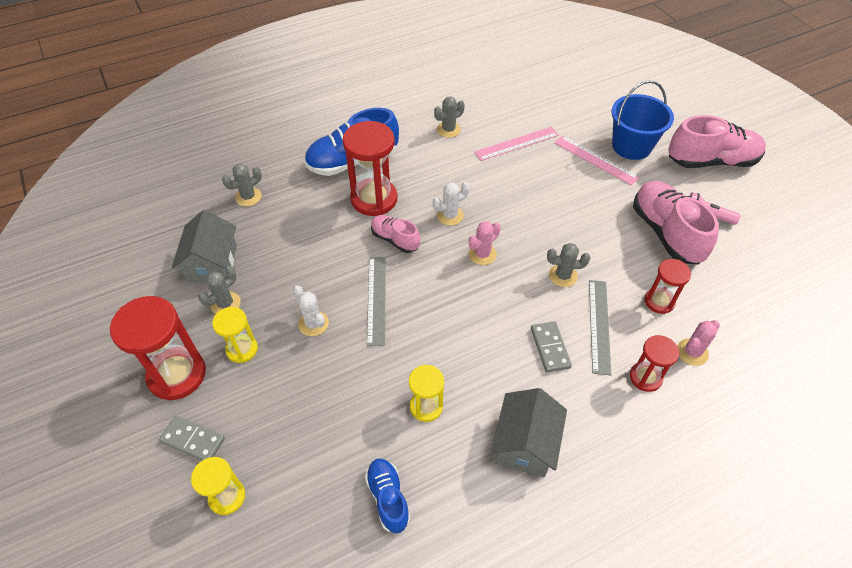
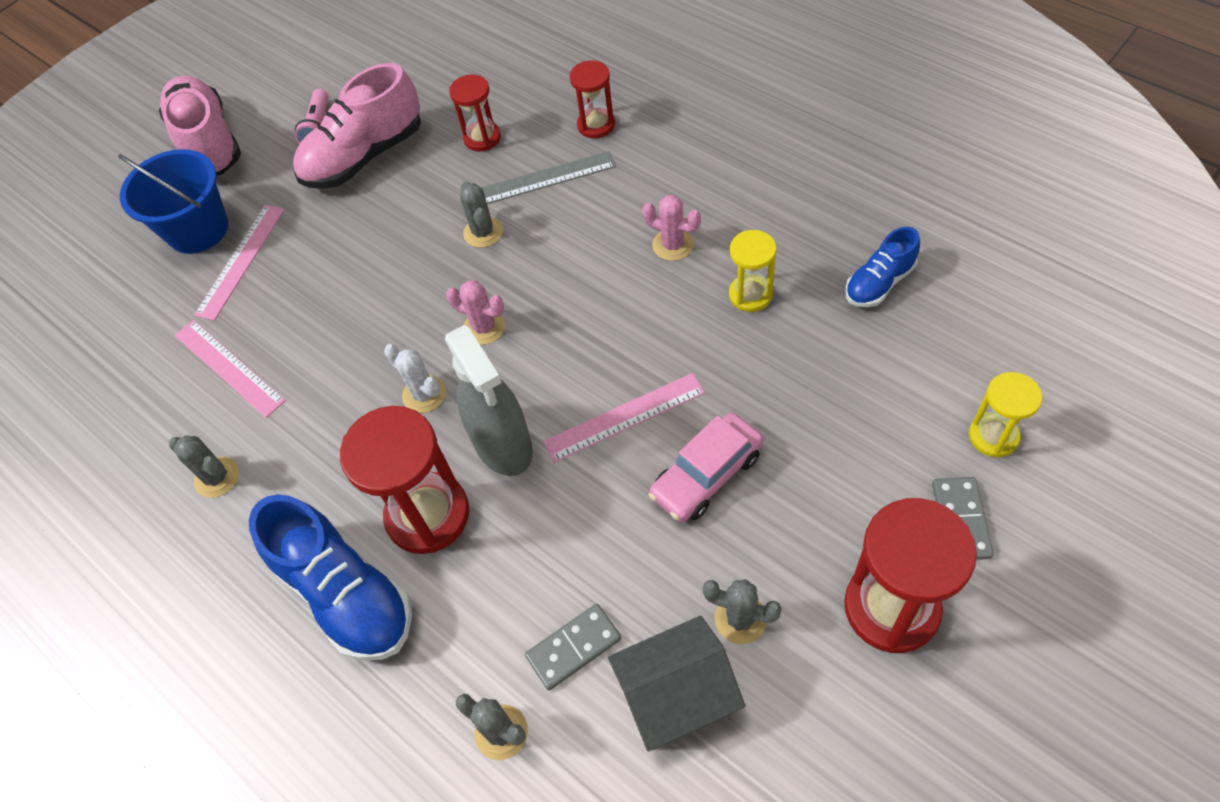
camera: 105 degrees left, 5 degrees up
yellow hourglass [212,307,258,363] -> none
white cactus [293,286,329,336] -> pink car [649,413,764,522]
grey ruler [367,257,386,346] -> pink ruler [543,373,705,463]
pink shoe [371,215,420,253] -> grey spray bottle [445,325,533,476]
grey house [491,388,567,477] -> none
grey domino [531,321,572,373] -> grey domino moved to [525,604,621,690]
pink cactus [677,320,720,366] -> pink cactus moved to [642,195,701,261]

